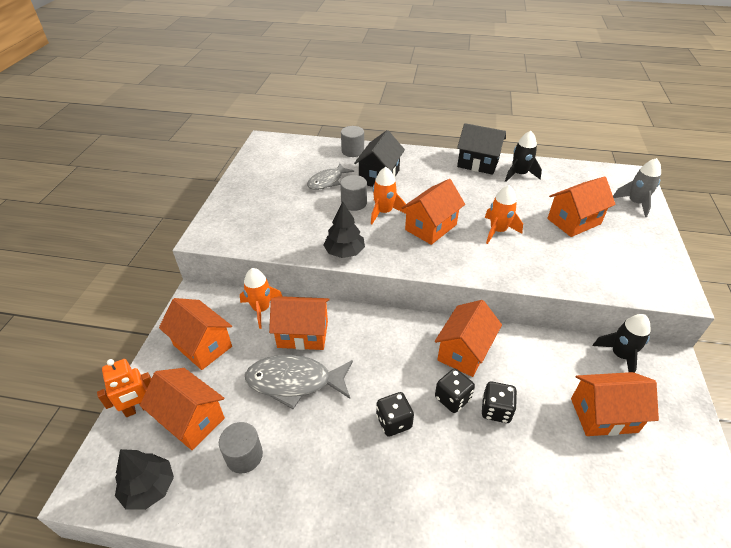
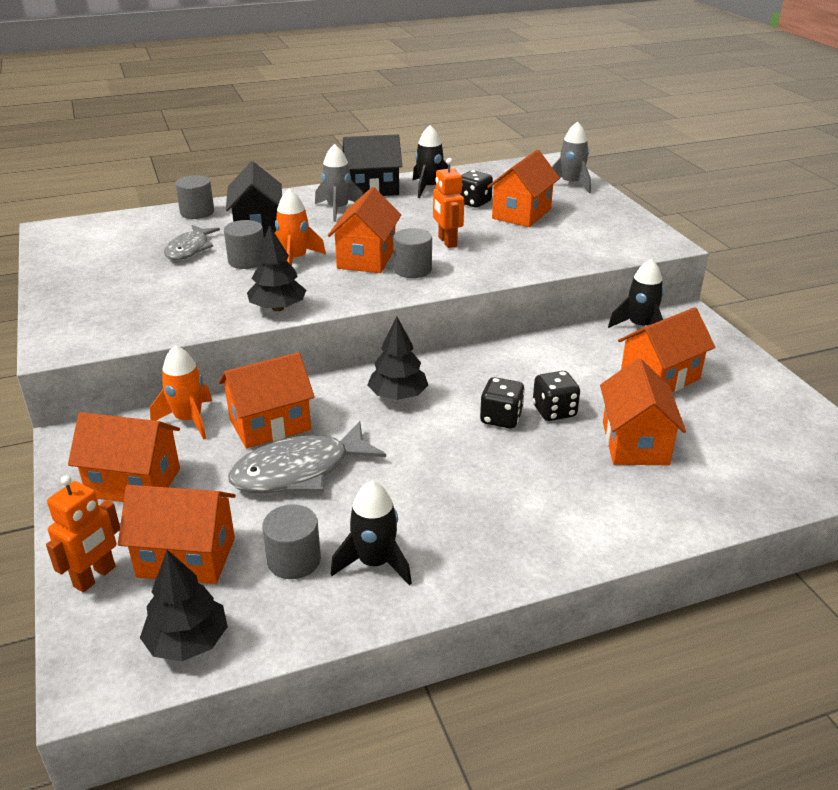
camera: 30 degrees left, 10 degrees down
black dice [376,392,414,437] -> black dice moved to [460,170,493,208]
orange house [435,300,502,377] -> orange house moved to [600,358,686,465]
orange rocket [485,185,523,244] -> orange robot [433,158,464,248]
none -> grey rocket [315,144,363,222]
none -> black rocket [331,481,412,585]
none -> black tree [367,317,428,400]
none -> grey cylinder [393,228,432,278]

